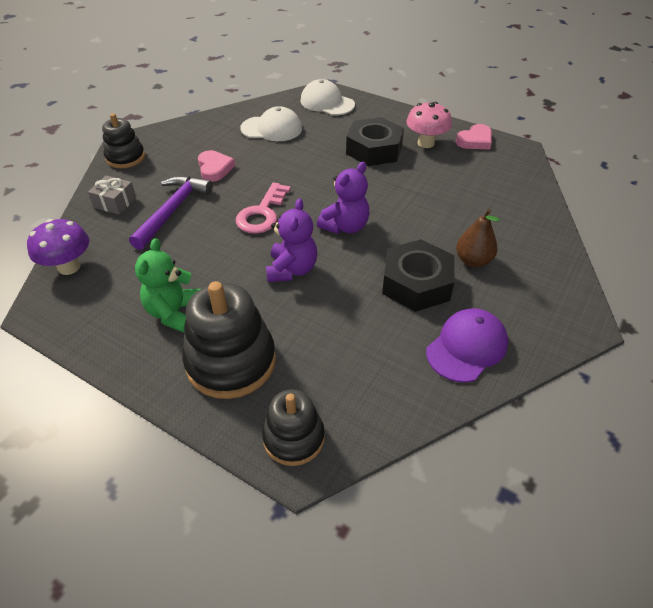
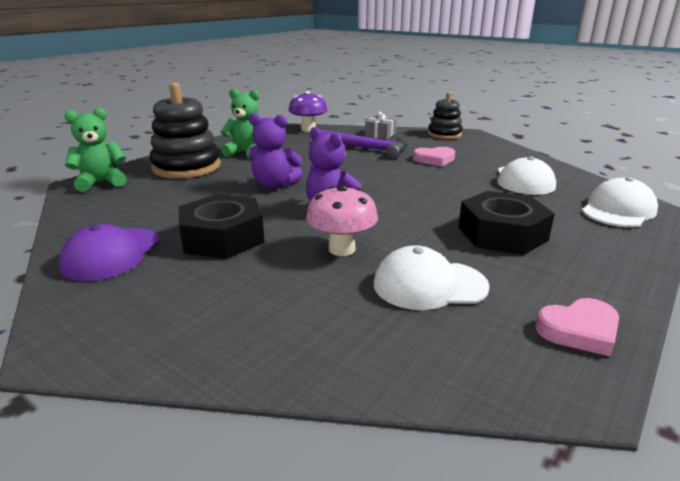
camera: 95 degrees right, 20 degrees down
pink key [236,182,291,234] -> none
black stacking toy [262,389,325,466] -> green teddy bear [64,108,127,192]
pink mushroom [406,102,452,148] -> pink mushroom moved to [306,185,378,256]
purple cap [426,308,508,383] -> purple cap turned 60 degrees clockwise [59,224,160,281]
pink heart [456,124,492,149] -> pink heart turned 75 degrees counterclockwise [535,298,619,357]
brown pear [456,209,500,267] -> none
none -> white cap [374,245,490,310]

